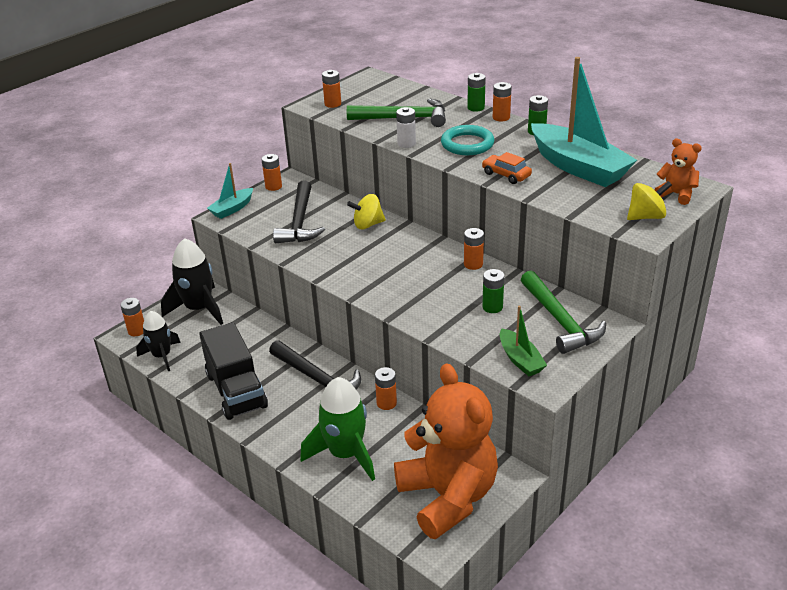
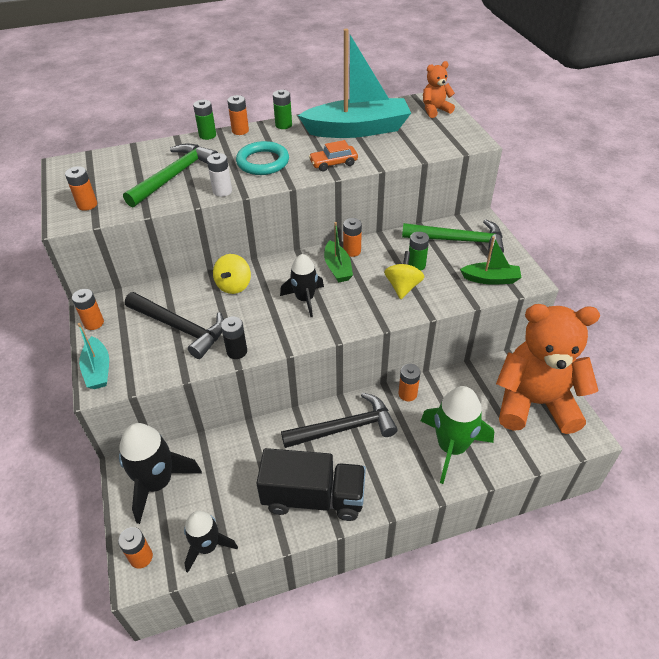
camera: 60 degrees left, 10 degrees up
yellow spinning top [627,181,672,220] -> yellow spinning top moved to [384,251,424,299]
none -> black battery [221,316,247,359]
none -> black rocket [280,254,324,317]
none -> green boat [324,222,353,283]

